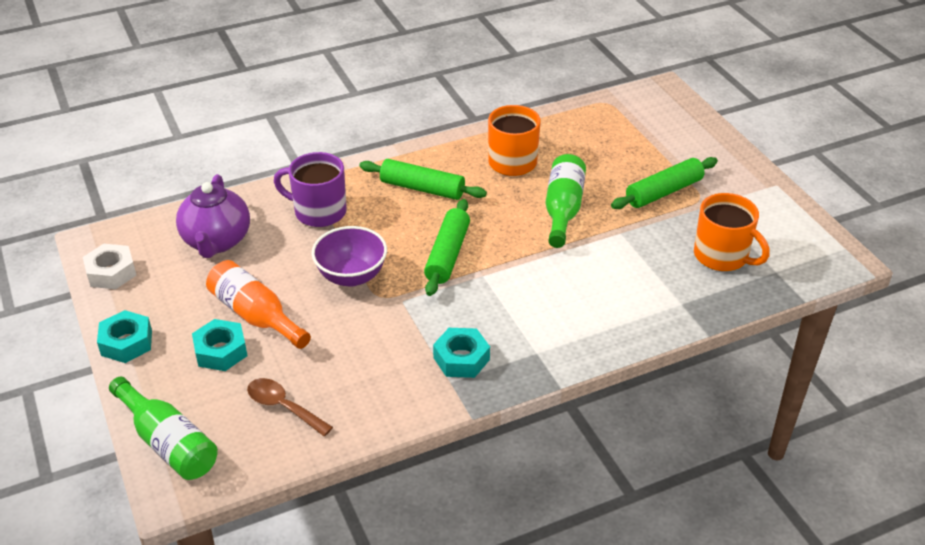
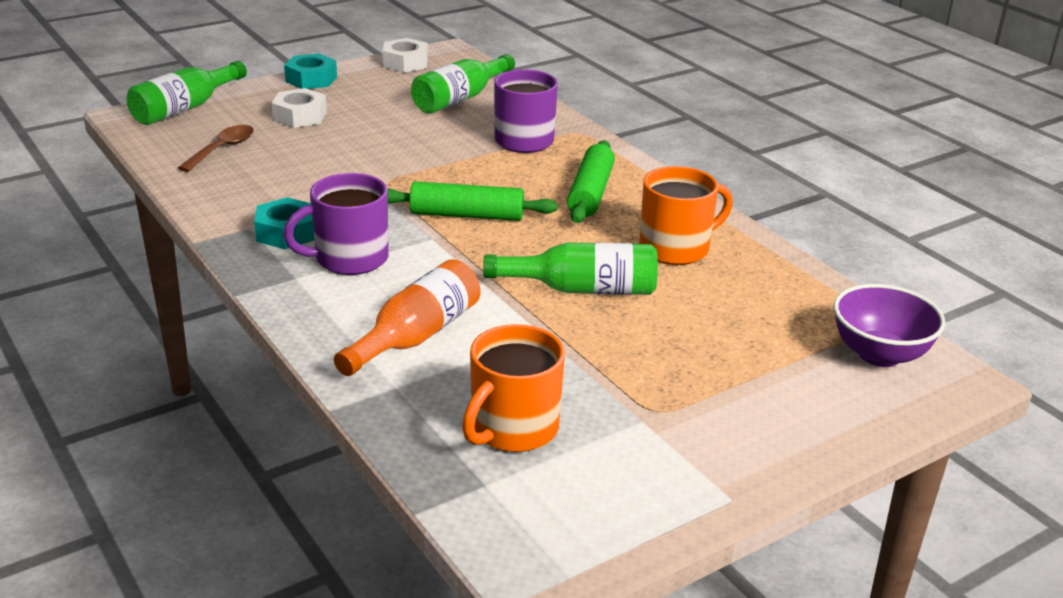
camera: 80 degrees right, 10 degrees down
purple teapot [176,174,250,258] -> green bottle [411,54,515,114]
turquoise nut [192,319,247,371] -> white nut [272,88,327,128]
orange bottle [206,260,311,349] -> orange bottle moved to [334,259,480,376]
purple bowl [311,226,387,286] -> purple bowl moved to [834,284,945,367]
green rolling pin [611,157,718,209] -> none
none -> purple mug [283,173,388,275]

